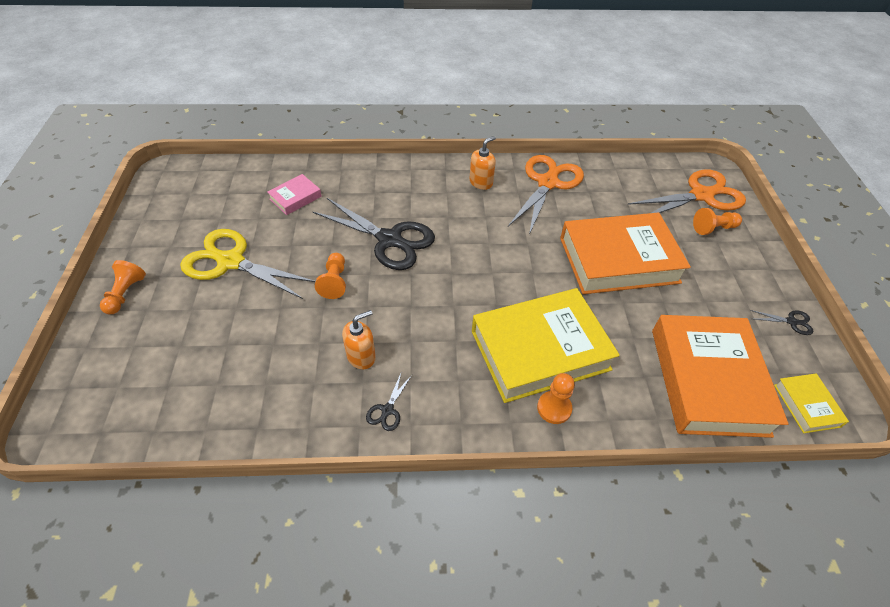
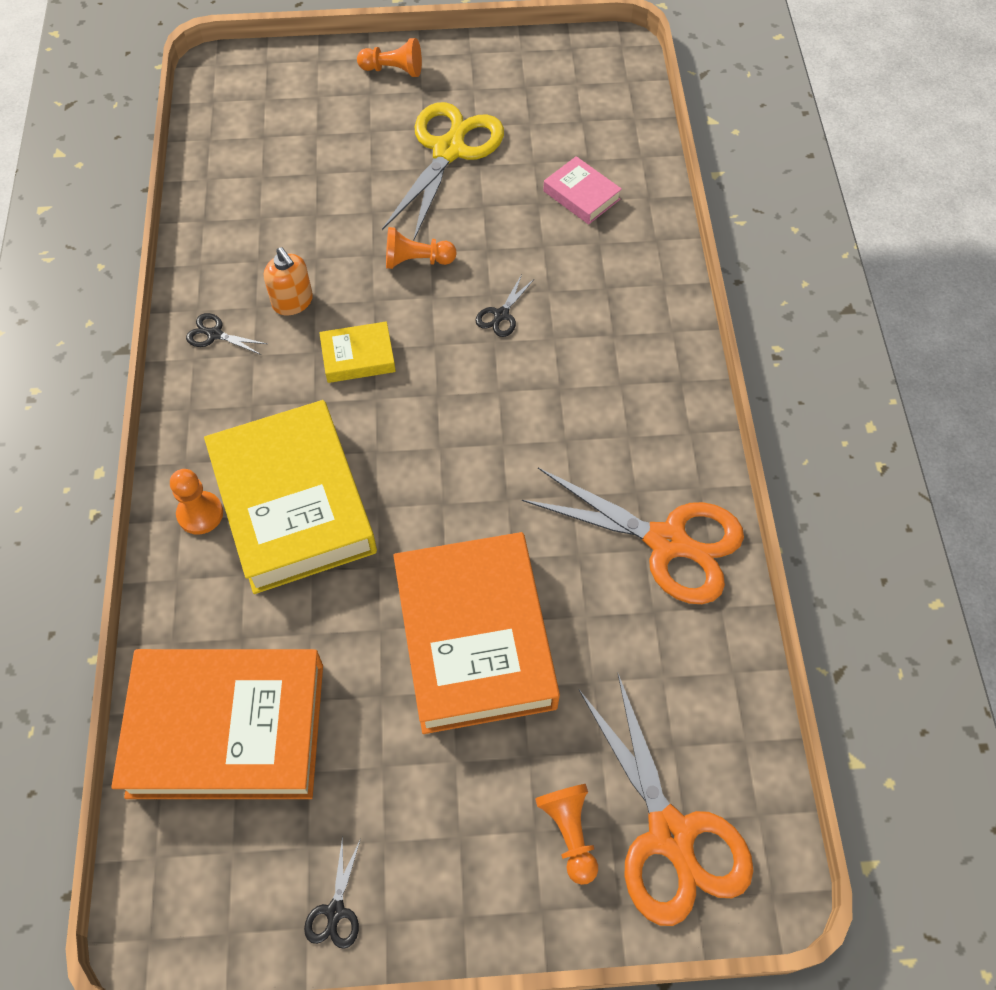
camera: 90 degrees right, 10 degrees up
black scissors [313,198,435,270] -> black scissors [475,274,534,337], size x0.41
orange soap dispenser [469,136,496,190] -> none
yellow book [774,373,849,433] -> yellow book moved to [319,321,396,383]

